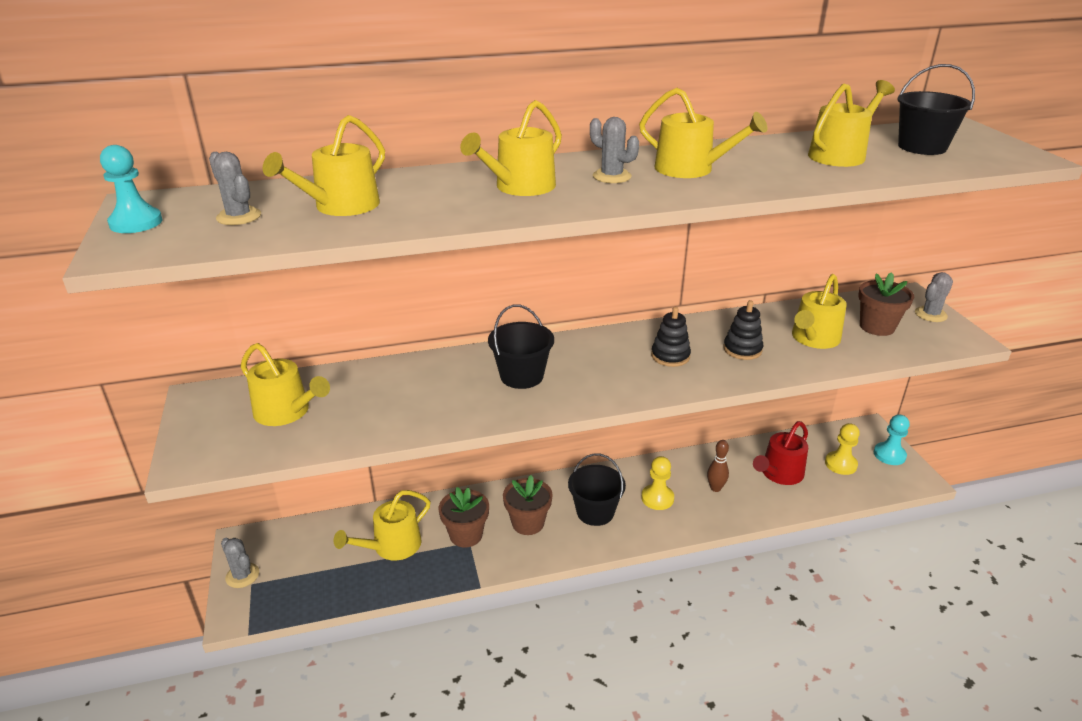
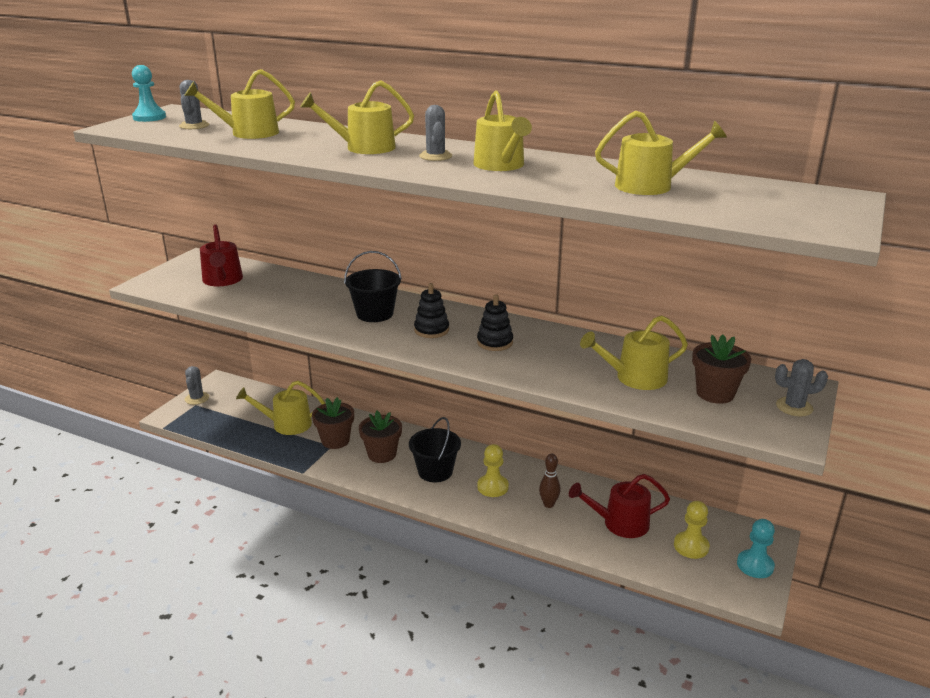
camera: 40 degrees right, 5 degrees down
yellow watering can [241,343,330,426] -> red watering can [200,224,243,286]
black stacking toy [723,300,763,360] -> black stacking toy moved to [414,283,449,338]
black bucket [897,64,975,155] -> none

